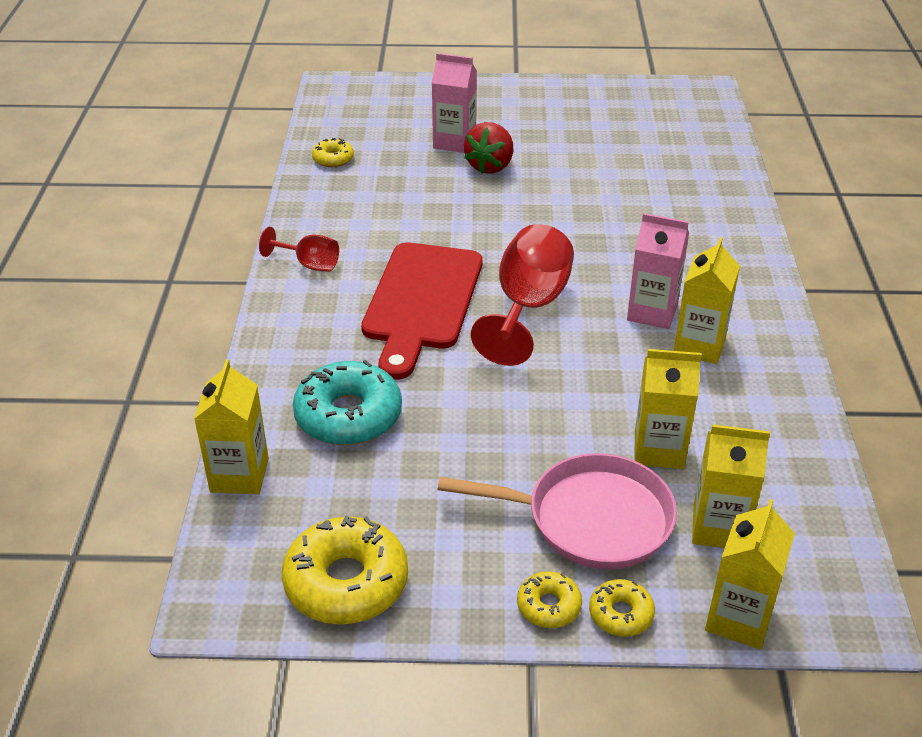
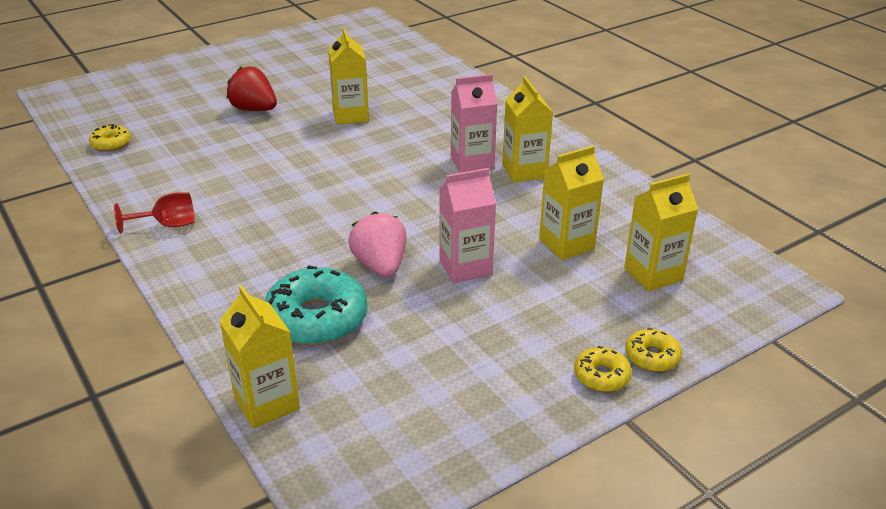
camera: 35 degrees left, 5 degrees down
yellow donut [282,516,408,624] -> none
red cutting board [361,242,483,379] -> none
pink carton [432,53,477,153] -> pink carton moved to [439,168,496,283]
pink pan [437,453,677,569] -> none
red strawberry [464,122,513,174] -> red strawberry turned 135 degrees clockwise [226,66,277,111]
red goblet [471,224,574,366] -> none
yellow carton [705,499,795,649] -> yellow carton moved to [328,28,369,125]
none -> pink strawberry [348,211,407,278]

